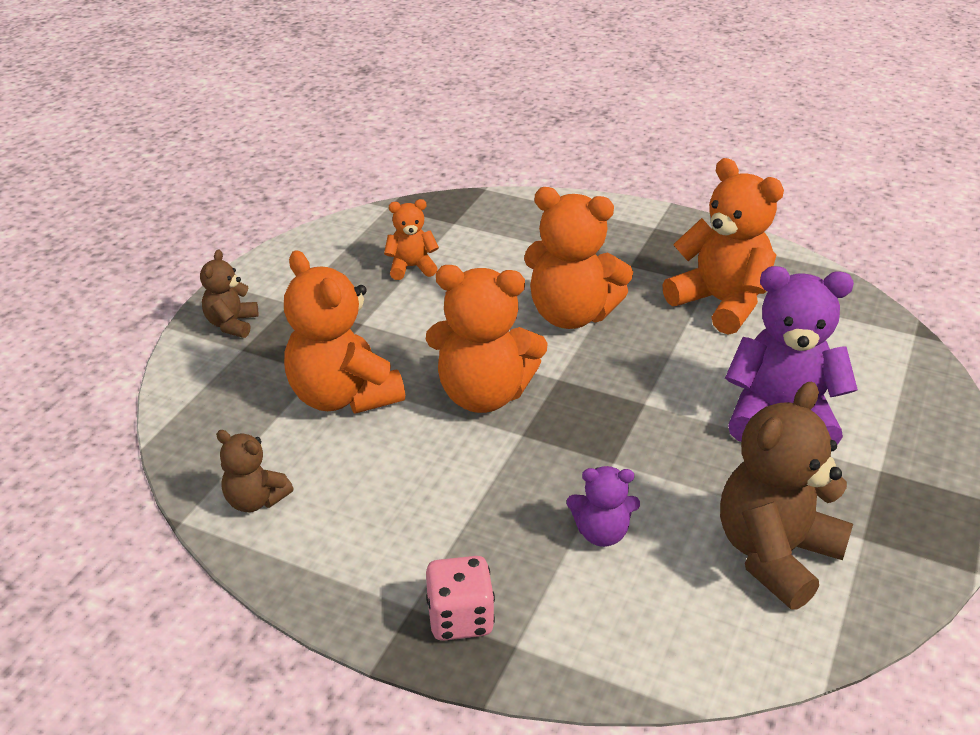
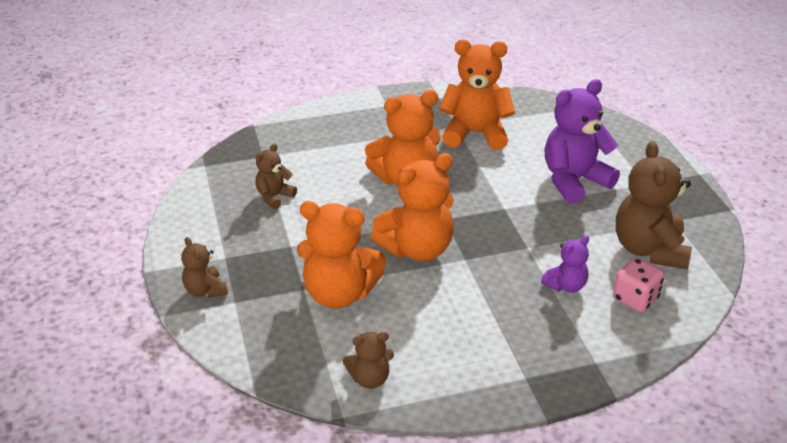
camera: 40 degrees left, 0 degrees up
orange teddy bear [384,199,439,280] -> brown teddy bear [255,144,297,209]
pink dice [426,556,495,641] -> pink dice moved to [613,258,664,312]

